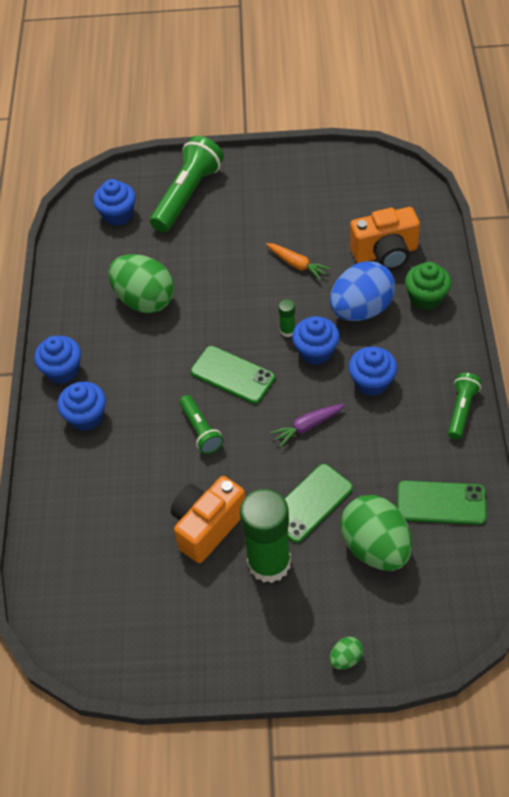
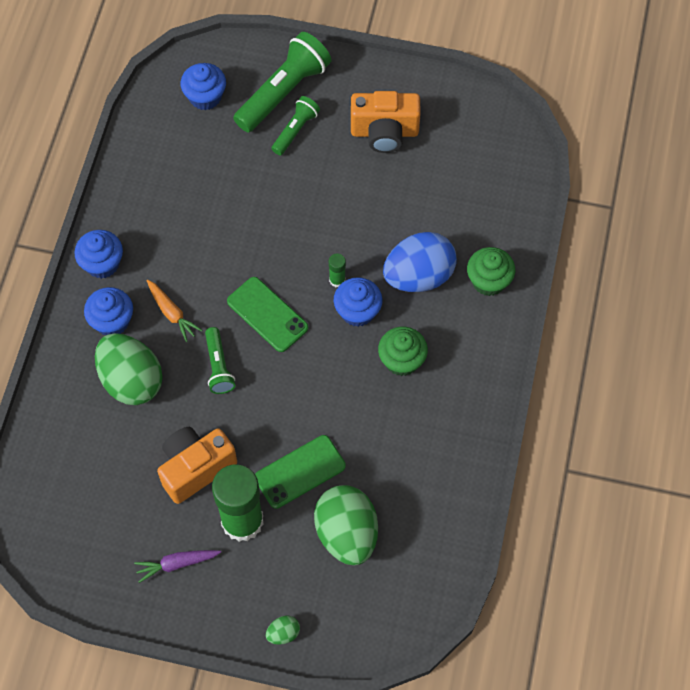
camera: 10 degrees right, 10 degrees up
green egg [108,254,174,313] -> green egg moved to [95,333,163,405]
orange carrot [266,243,331,280] -> orange carrot moved to [147,280,202,342]
purple carrot [270,404,345,447] -> purple carrot moved to [134,550,221,583]
blue cupcake [349,347,397,396] -> green cupcake [378,327,428,376]
orange camera [350,207,420,270] -> orange camera moved to [351,91,421,153]
green phone [397,481,486,525] -> none
green flashlight [448,373,482,439] -> green flashlight moved to [271,96,320,155]

